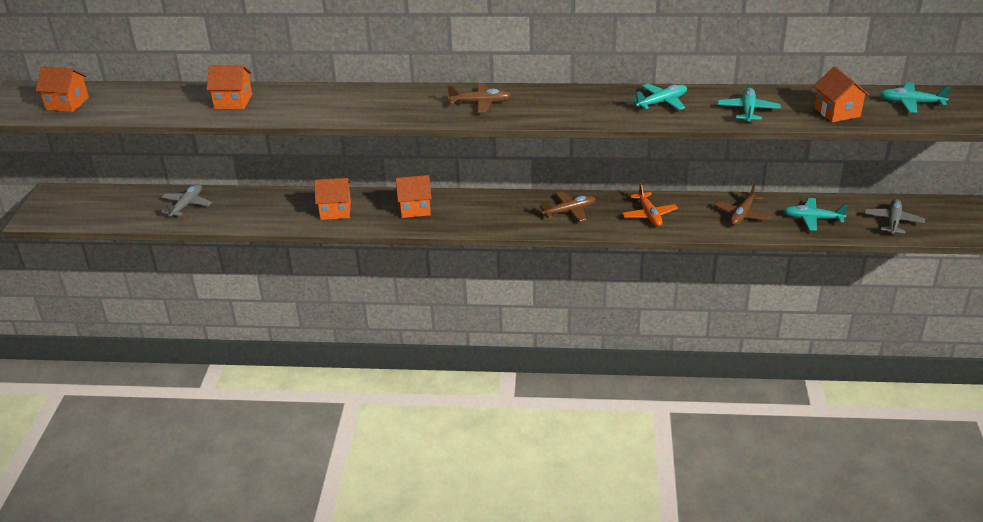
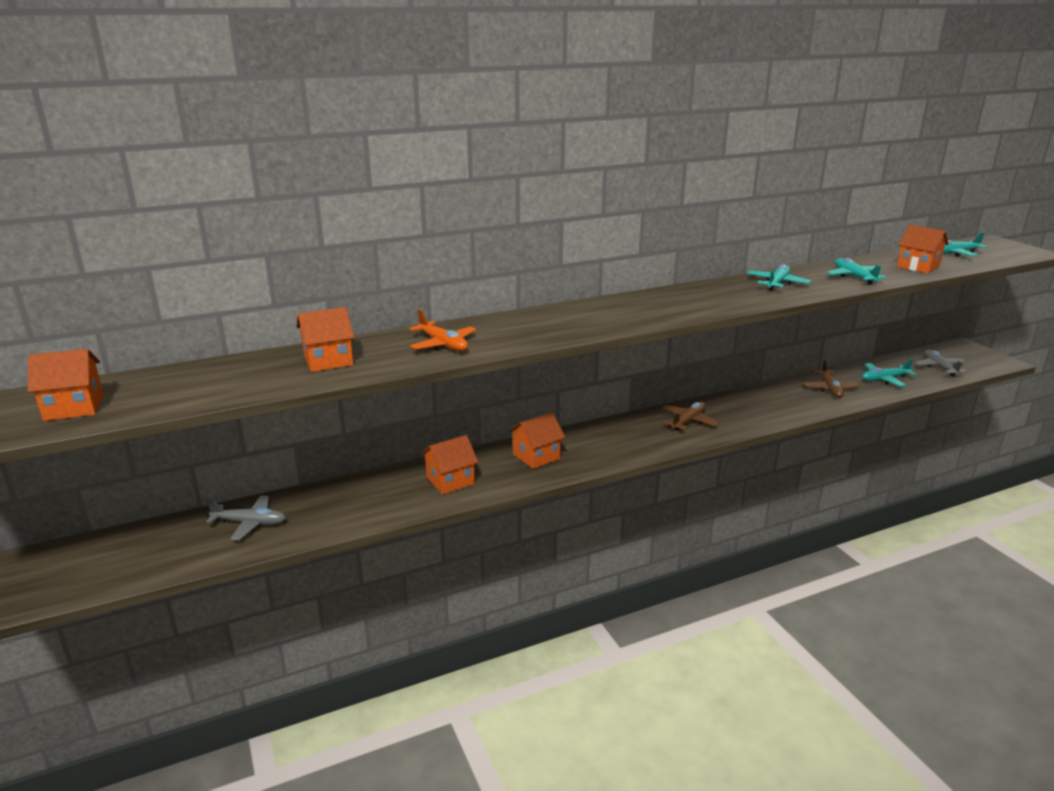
camera: 30 degrees left, 10 degrees down
grey plane [161,184,212,217] -> grey plane turned 105 degrees clockwise [206,495,286,540]
brown plane [447,83,511,113] -> none
orange plane [622,183,678,227] -> orange plane moved to [409,309,476,351]

